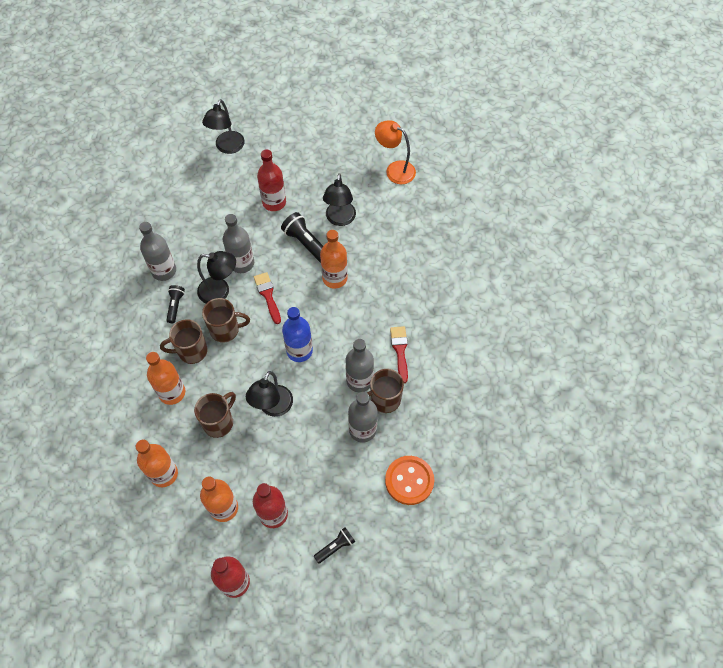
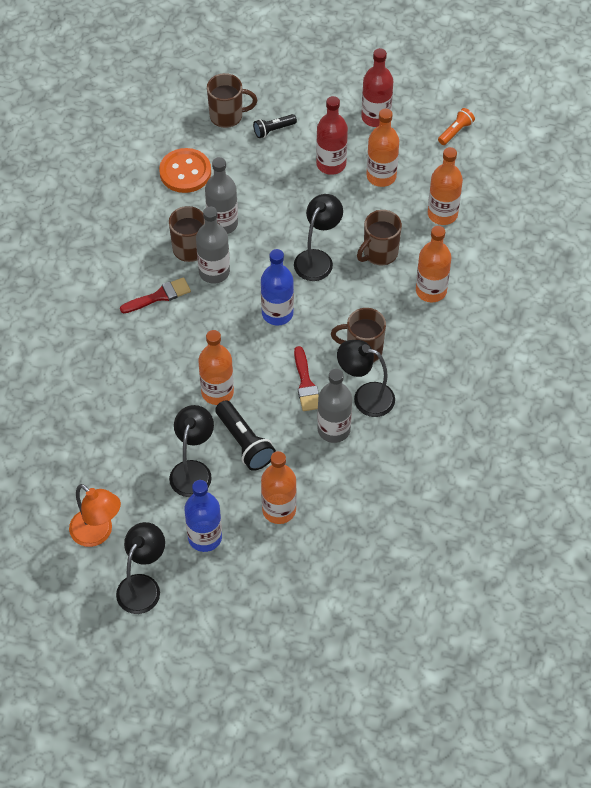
camera: 170 degrees left, 5 degrees down
grey bottle [139,222,176,281] -> none
brown mug [160,319,208,364] -> brown mug moved to [207,73,257,128]
black flashlight [166,285,185,323] -> none
black lamp [202,99,245,154] -> black lamp moved to [116,522,165,614]
red bottle [257,149,286,211] -> orange bottle [261,451,297,524]
red brush [390,326,408,383] -> red brush turned 120 degrees counterclockwise [120,277,191,313]
none -> blue bottle [184,480,222,552]
none -> orange flashlight [438,108,475,145]

